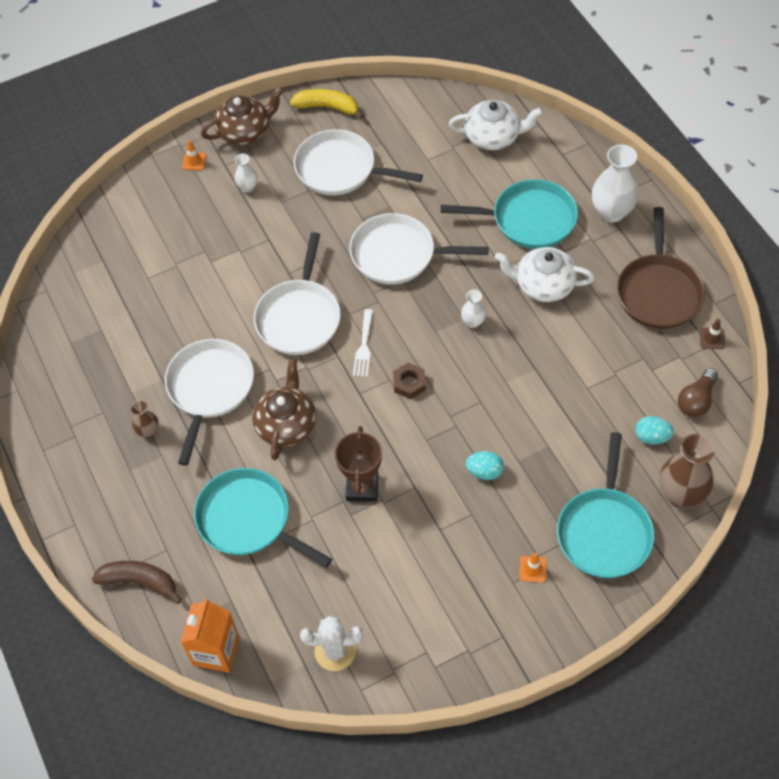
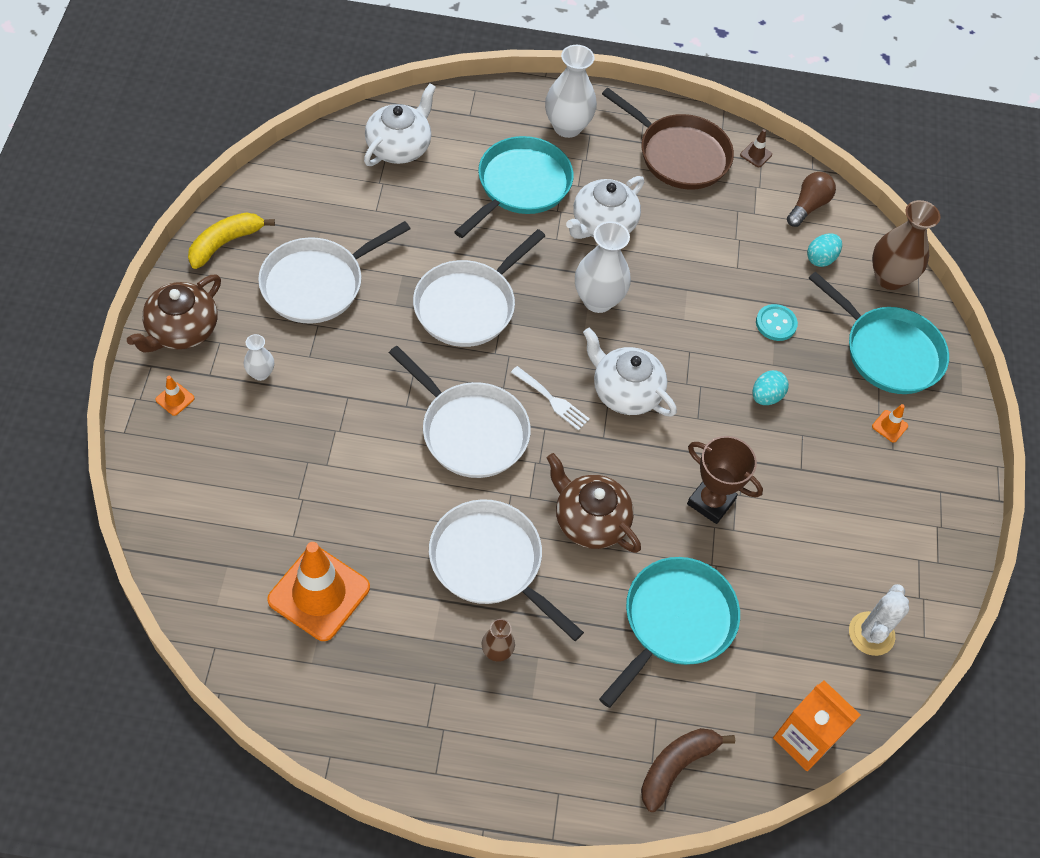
camera: 65 degrees left, 0 degrees up
turquoise pan [194,468,332,568] -> turquoise pan turned 150 degrees clockwise [599,557,740,708]
brown teapot [201,87,283,145] -> brown teapot turned 150 degrees counterclockwise [127,274,221,352]
brown nut [393,363,426,399] -> white teapot [583,328,677,417]
white vase [461,290,486,328] -> white vase [575,221,631,313], size x1.94
brown light bulb [678,368,718,417] -> brown light bulb turned 120 degrees counterclockwise [787,172,836,227]
none -> orange traffic cone [267,542,370,641]
none -> turquoise button [756,304,798,341]

